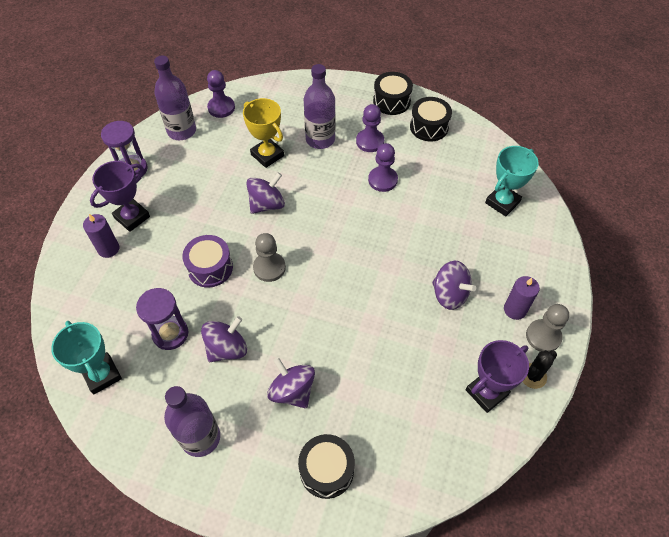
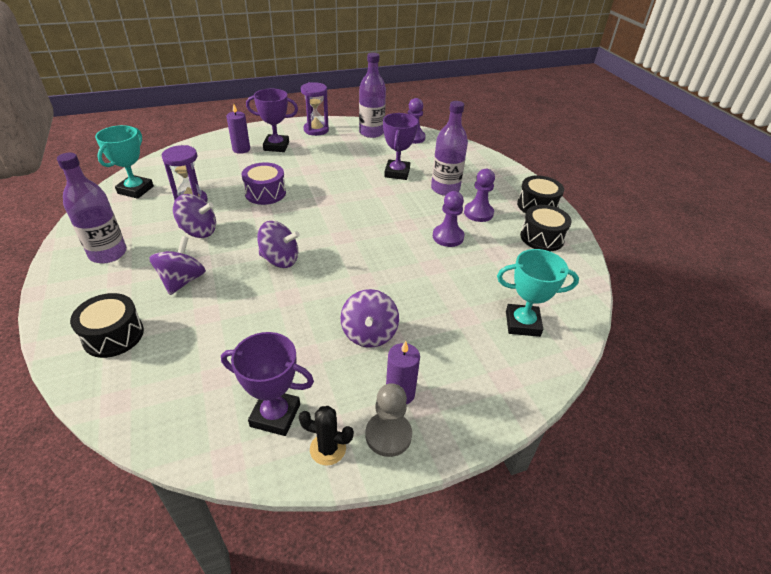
camera: 50 degrees right, 15 degrees down
yellow trophy [243,98,284,168] -> purple trophy [383,113,418,180]
purple spinning top [246,172,285,214] -> purple spinning top moved to [257,221,300,268]
grey pawn [253,233,286,282] -> none

